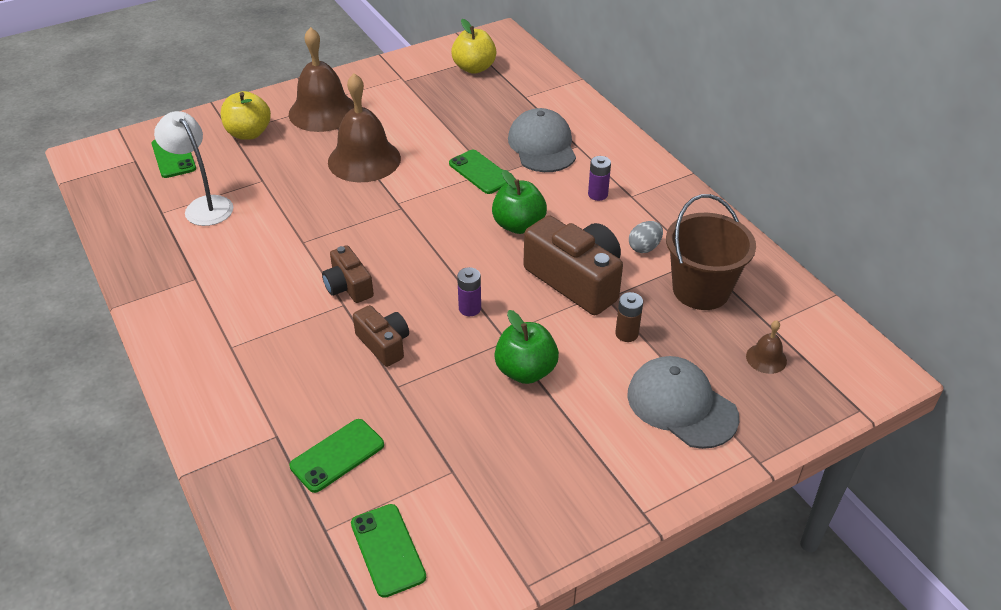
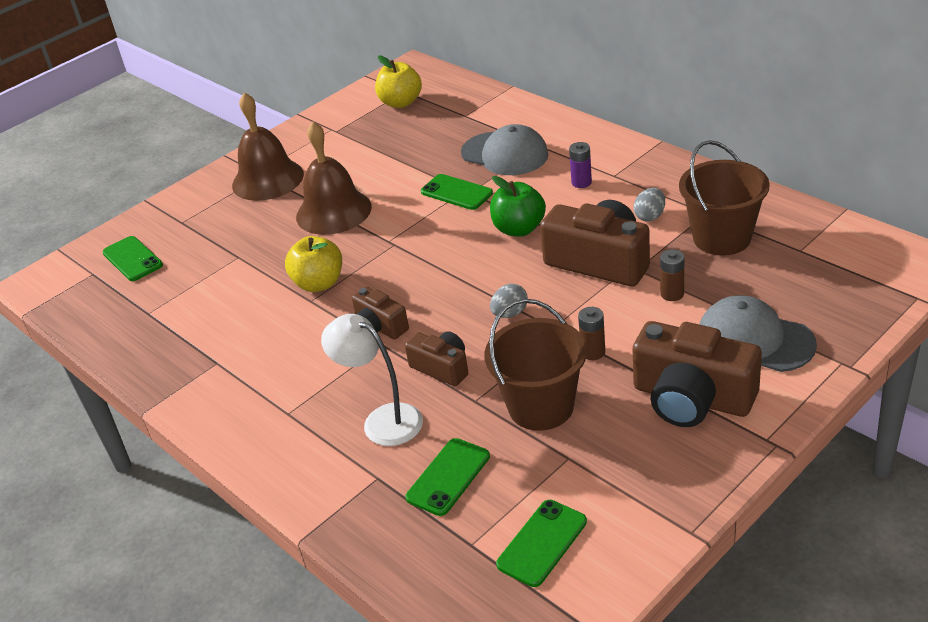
camera: 10 degrees left, 5 degrees down
white lamp [154,111,233,226] -> white lamp moved to [321,314,423,446]
yellow apple [221,91,271,140] -> yellow apple moved to [285,236,342,292]
green phone [351,504,426,598] -> green phone turned 75 degrees clockwise [496,500,587,587]
purple battery [457,267,481,316] -> grey egg [490,284,528,318]
green apple [494,310,559,384] -> brown battery [578,307,605,360]
grey cap [508,108,576,172] -> grey cap turned 150 degrees clockwise [461,124,549,175]
brown bell [746,320,787,374] -> none
none -> brown bucket [484,299,587,431]
none -> brown camera [633,321,762,427]

